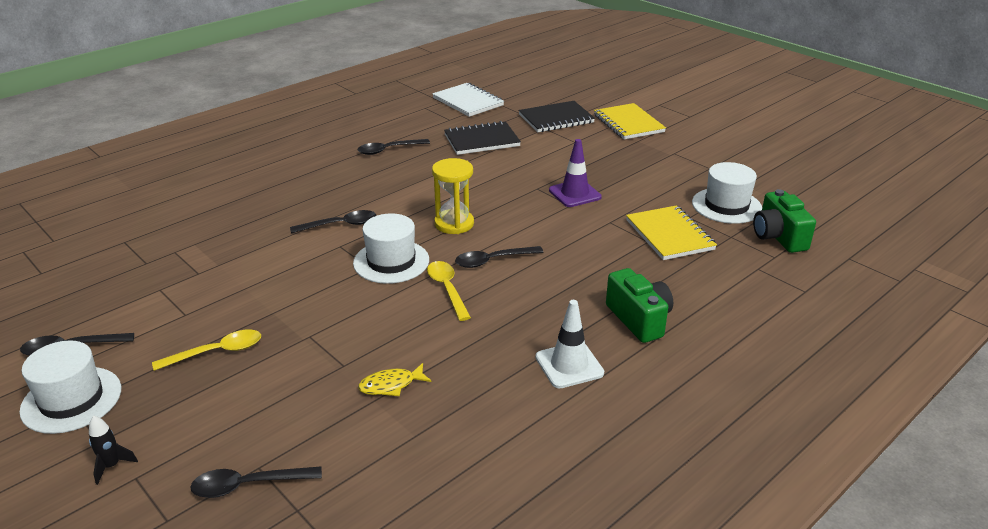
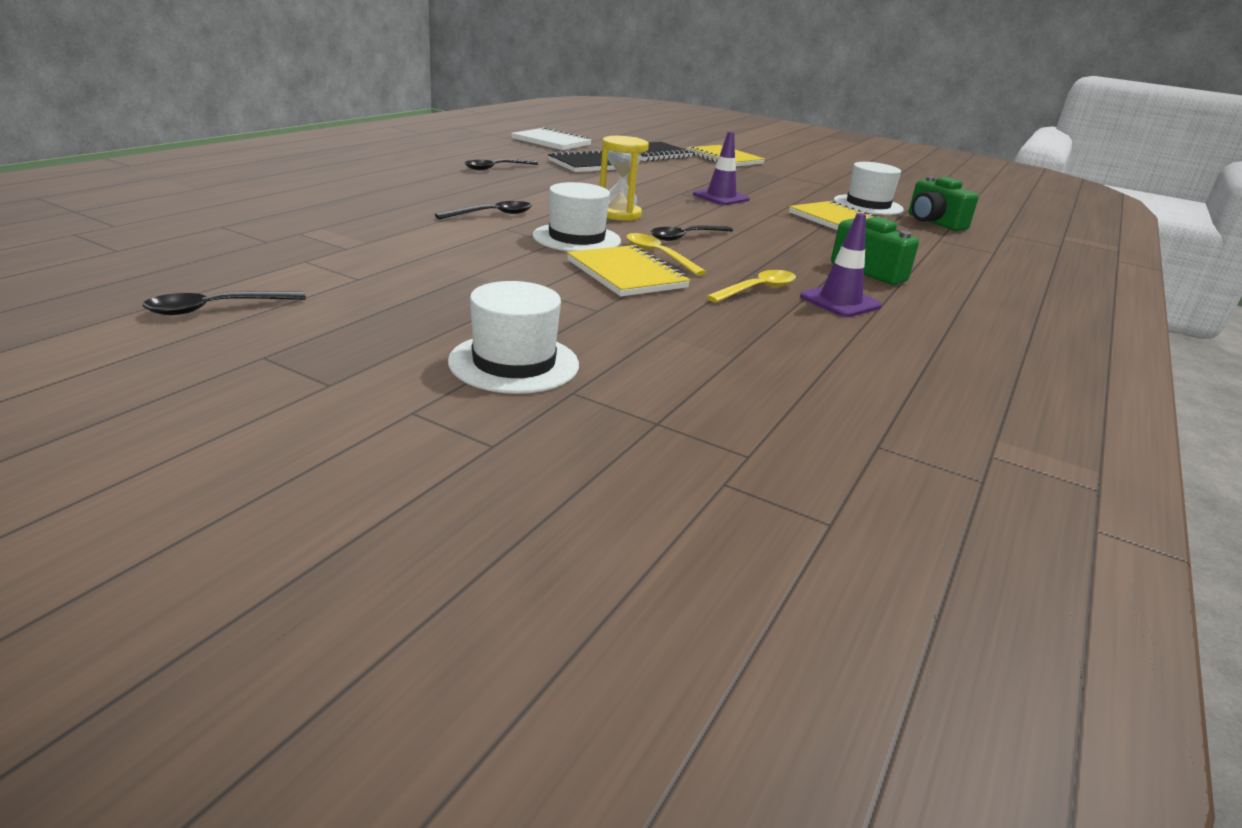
camera: 20 degrees left, 5 degrees down
white hat [19,341,121,434] -> white hat moved to [448,281,579,394]
black rocket [89,415,138,485] -> none
yellow spoon [152,329,261,371] -> yellow spoon moved to [706,270,796,303]
black spoon [191,467,322,498] -> none
yellow fish [358,363,432,396] -> none
white traffic cone [536,300,604,388] -> purple traffic cone [800,213,882,317]
none -> yellow notebook [567,245,690,296]

